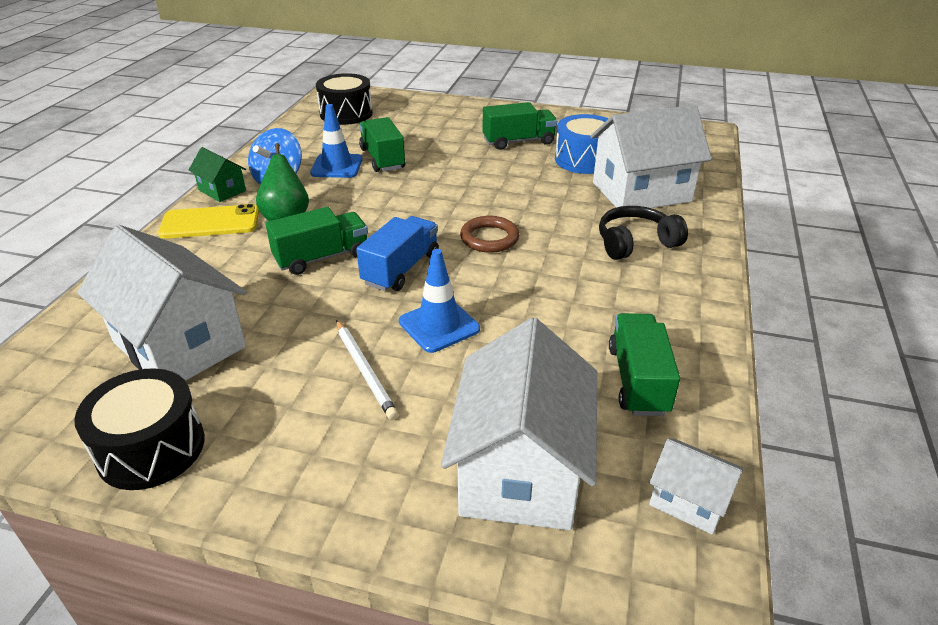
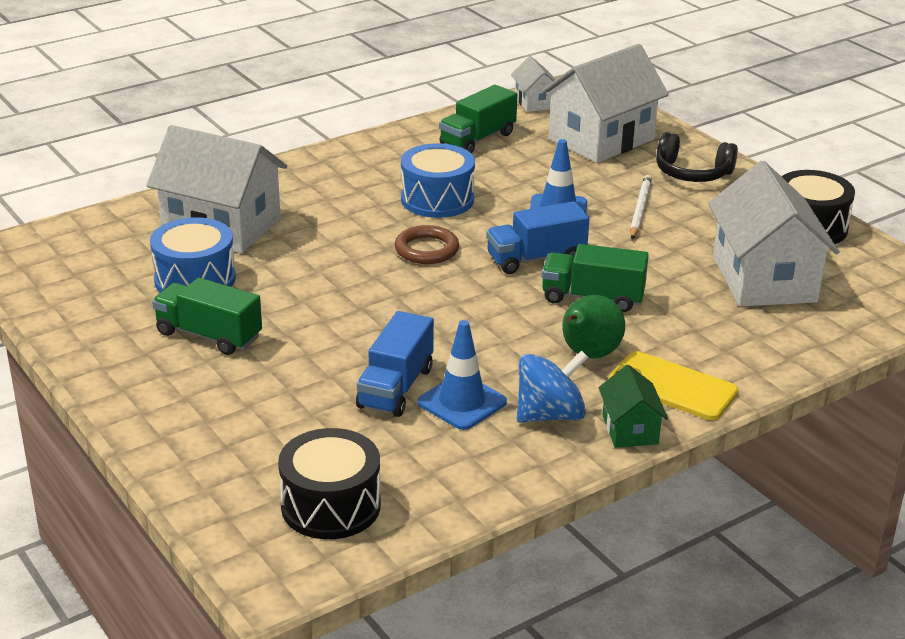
camera: 140 degrees left, 5 degrees down
green truck [359,117,405,172] -> blue truck [356,311,434,417]
black headphones [599,206,688,260] -> black headphones moved to [656,132,738,182]
none -> blue drum [401,143,475,218]

